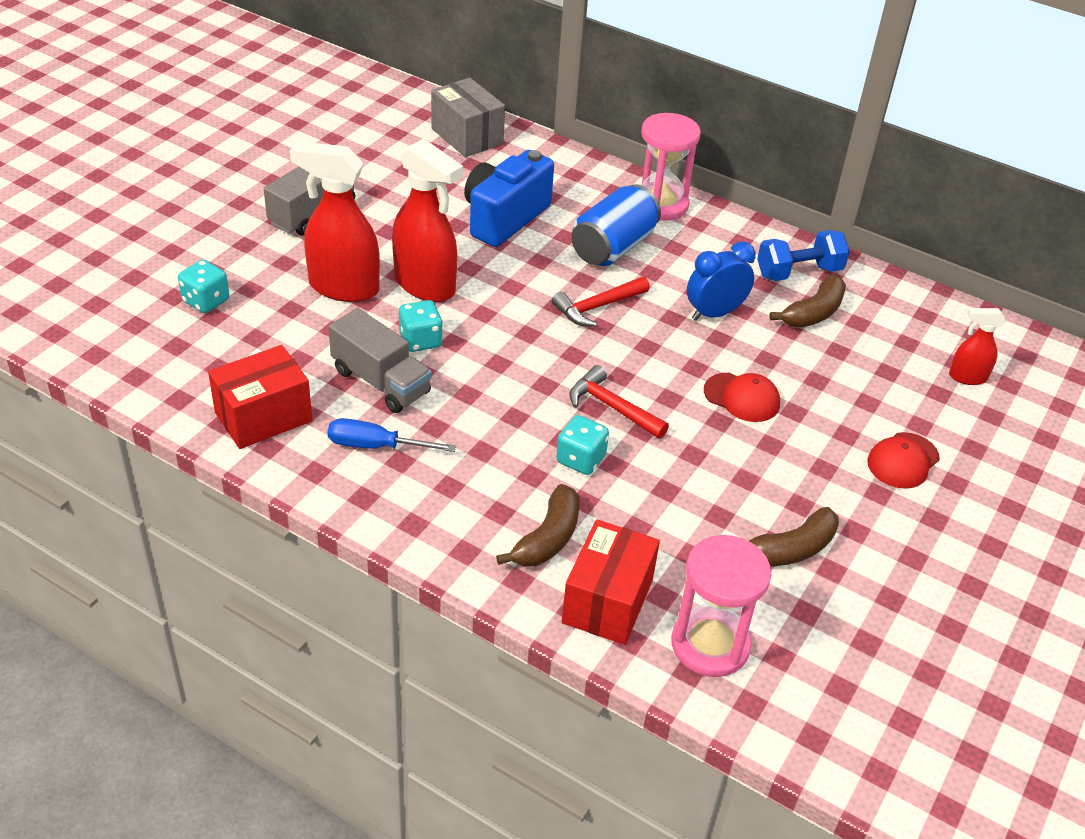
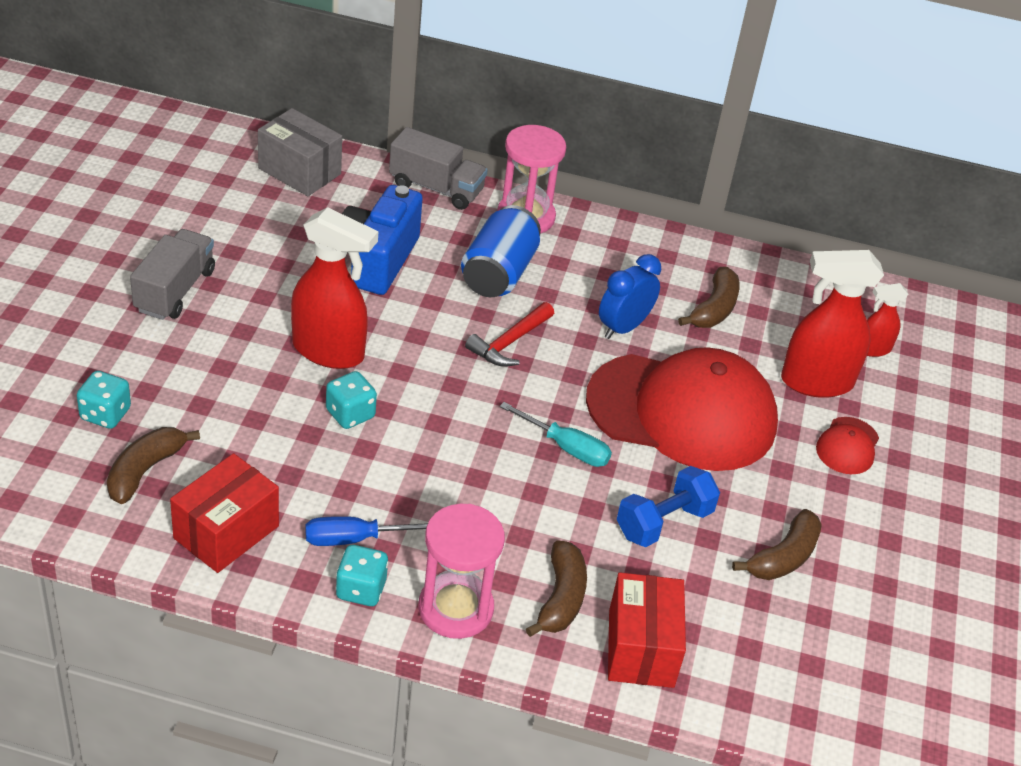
camera: 20 degrees left, 0 degrees up
red spray bottle [290,141,380,302] -> red spray bottle moved to [781,250,884,398]
grey truck [328,308,432,413] -> grey truck moved to [389,127,488,210]
turquoise dice [556,415,609,475] -> turquoise dice moved to [335,545,389,606]
red hammer [570,365,669,439] -> turquoise screwdriver [500,402,612,467]
pink hourglass [671,535,771,677] -> pink hourglass moved to [419,504,505,639]
red cap [704,373,780,422] -> red cap [586,347,778,471], size x2.47
blue dumbbell [757,230,850,281] -> blue dumbbell moved to [617,466,720,547]
none -> brown banana [107,427,200,504]

